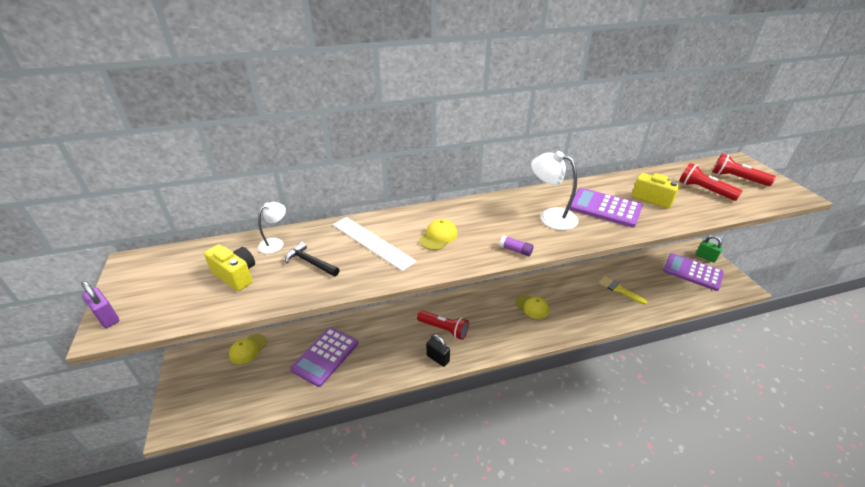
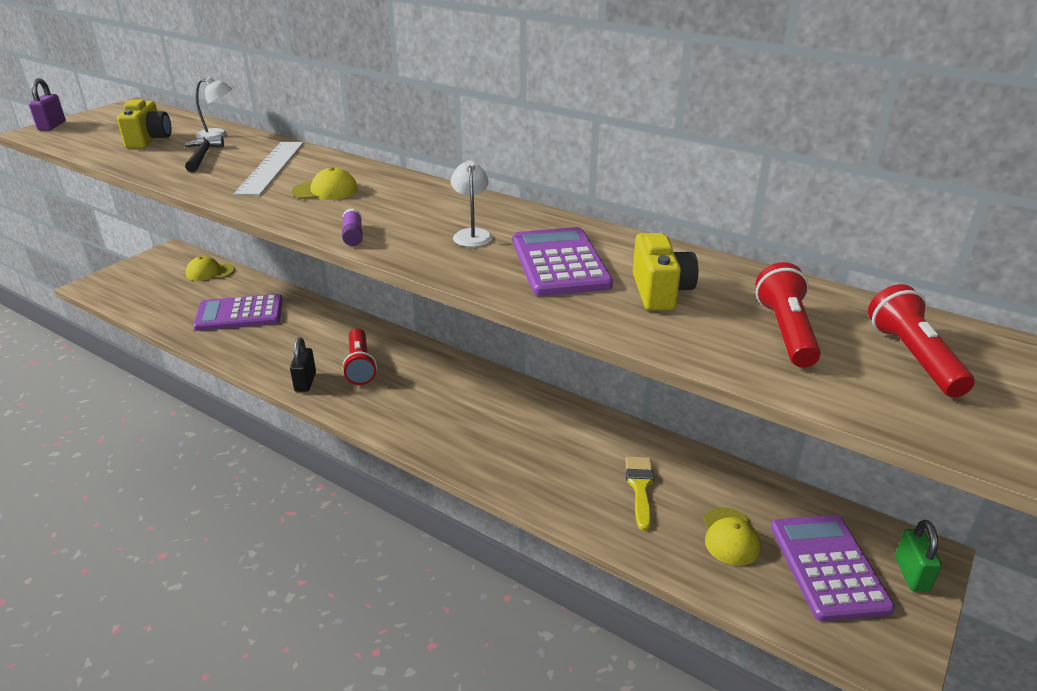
camera: 50 degrees right, 5 degrees down
yellow cap [515,295,549,319] -> yellow cap moved to [704,507,761,566]
white lamp [531,151,578,230] -> white lamp [451,160,493,247], size x0.61

